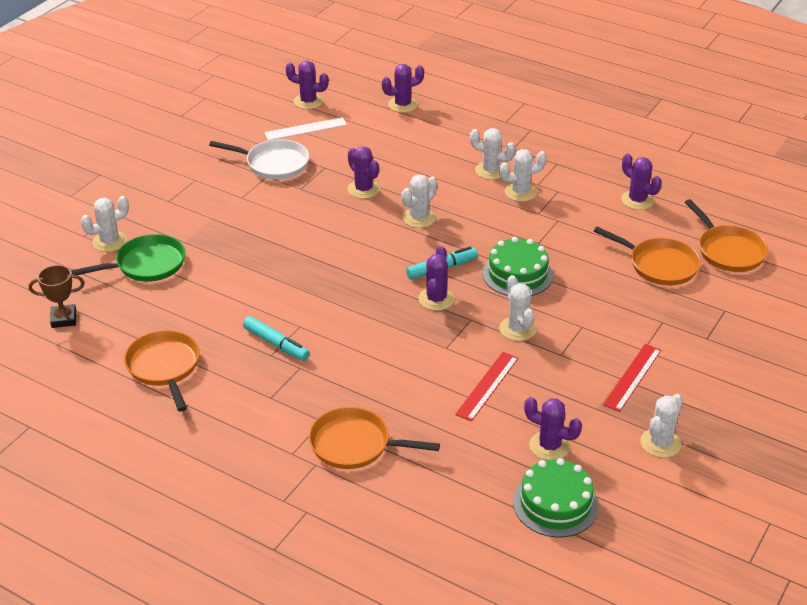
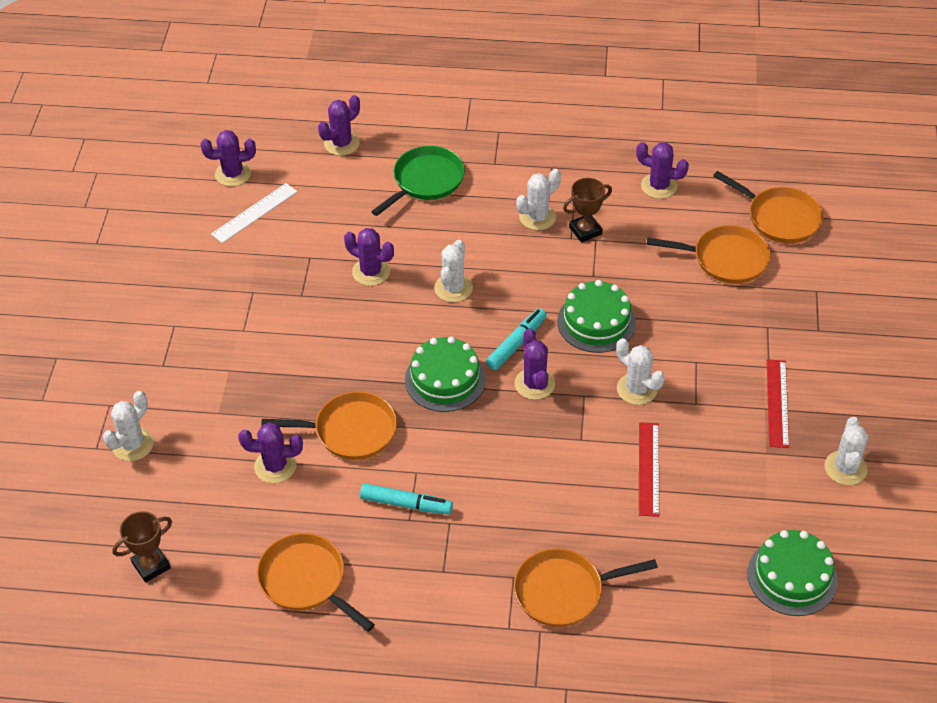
camera: 25 degrees left, 10 degrees up
green pan [71,234,185,282] -> green pan moved to [371,146,465,216]
white pan [209,139,309,180] -> none
white cactus [470,128,516,180] -> none
purple cactus [524,397,582,460] -> purple cactus moved to [238,423,303,483]
none -> orange pan [261,391,397,460]
none -> green cake [405,337,486,412]
none -> brown trophy [563,178,612,243]

